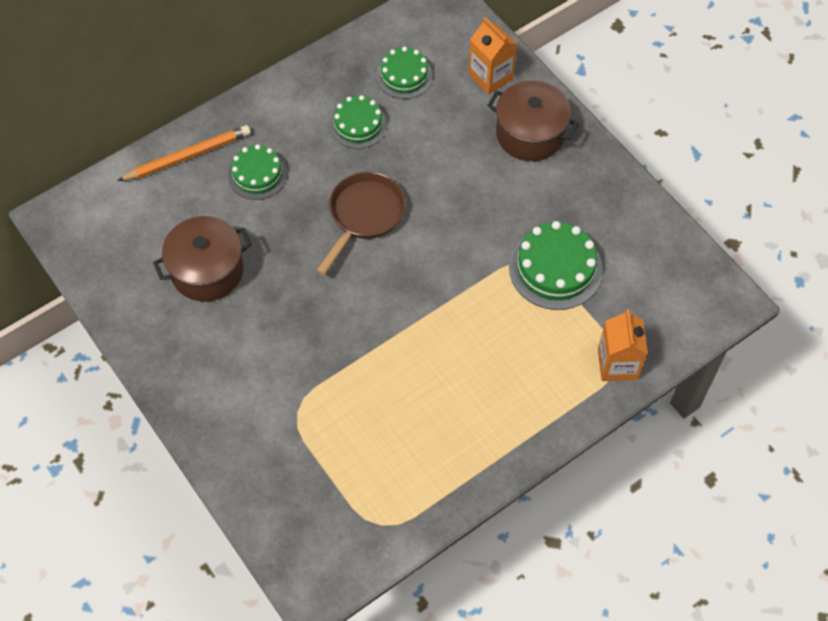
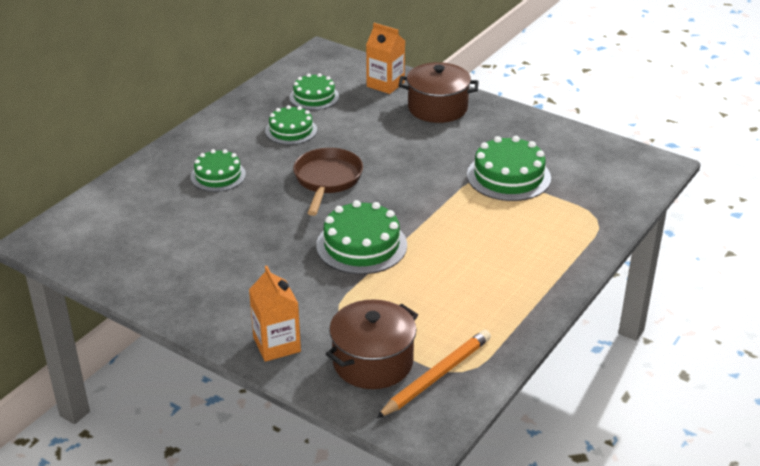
camera: 20 degrees left, 25 degrees down
orange pencil [117,125,251,181] -> orange pencil moved to [377,330,491,418]
brown pot [153,216,252,302] -> brown pot moved to [326,299,418,389]
orange carton [598,309,648,381] -> orange carton moved to [249,266,301,362]
none -> green cake [316,200,407,274]

